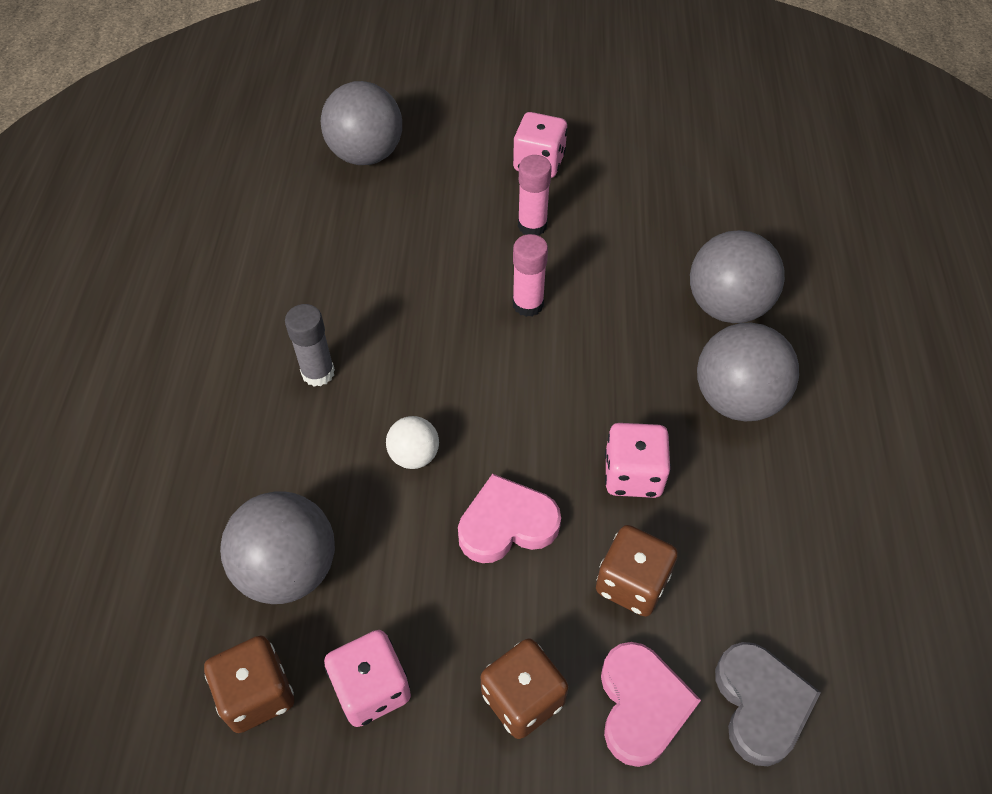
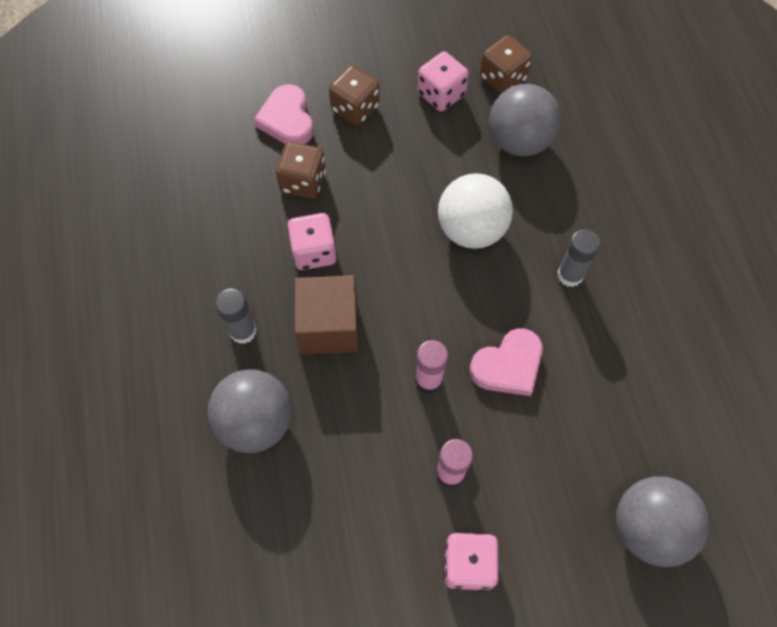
camera: 165 degrees right, 10 degrees up
white ball [386,416,439,469] -> white ball [438,173,513,249], size x1.90
pink heart [458,474,561,563] -> pink heart moved to [470,328,543,396]
grey ball [697,323,799,421] -> grey glue stick [215,289,256,344]
grey heart [715,642,821,766] -> none
none -> brown cube [295,275,359,355]

